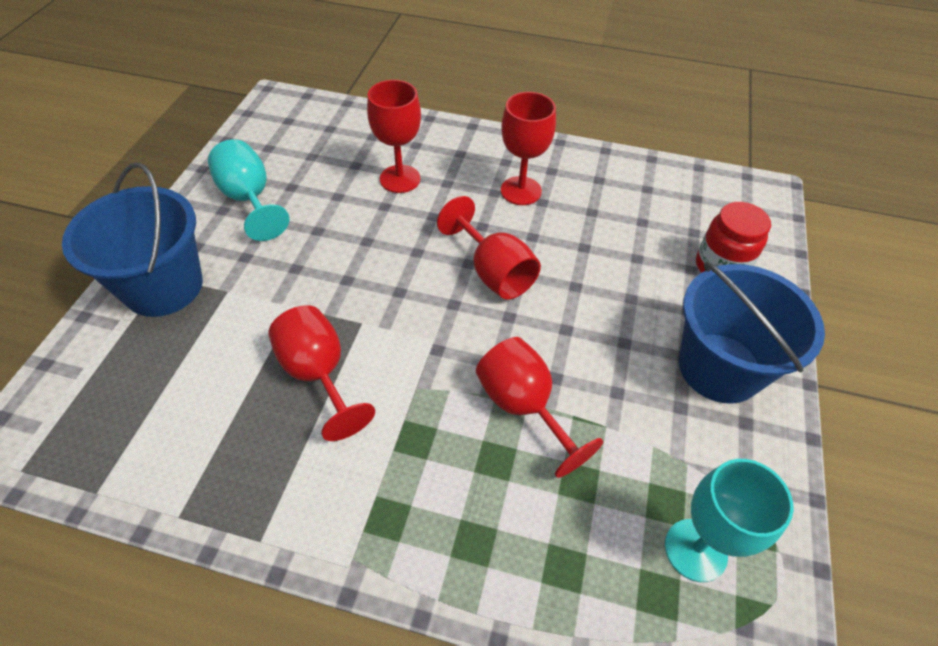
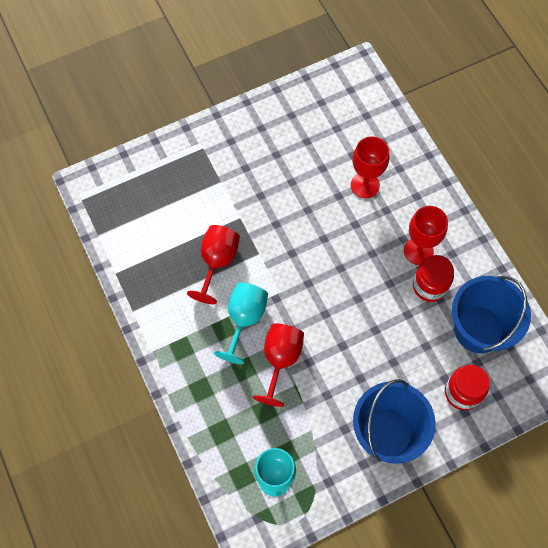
camera: 50 degrees right, 15 degrees up
blue bucket [62,162,203,317] -> blue bucket moved to [452,276,531,353]
turquoise goblet [208,139,289,241] -> turquoise goblet moved to [214,282,268,364]
red goblet [437,196,541,300] -> none
none -> red jar [413,255,454,302]

